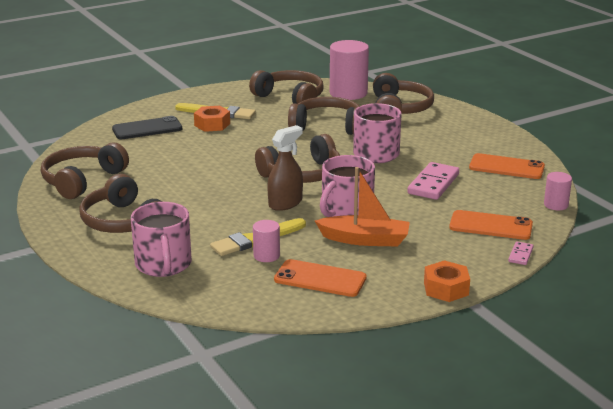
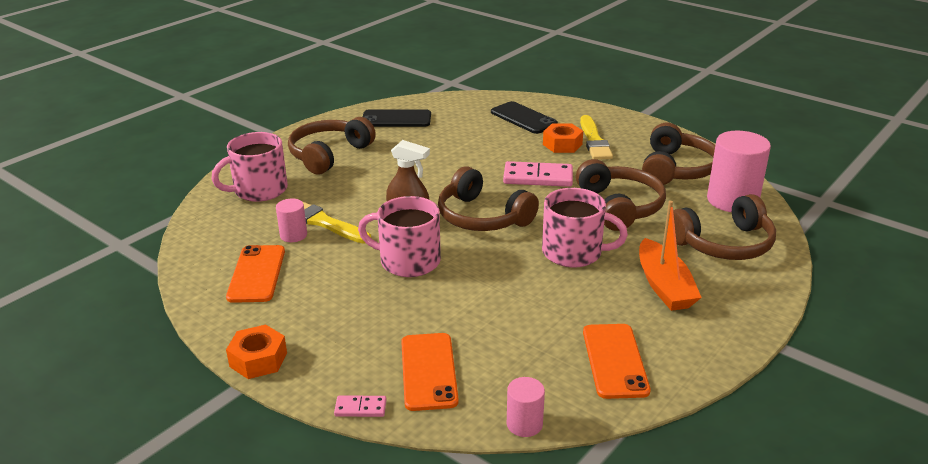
camera: 70 degrees right, 5 degrees up
brown headphones [41,142,129,199] -> black phone [363,109,431,127]
orange boat [315,167,410,246] -> orange boat moved to [639,201,702,311]
pink domino [407,162,459,200] -> pink domino moved to [503,161,573,187]

